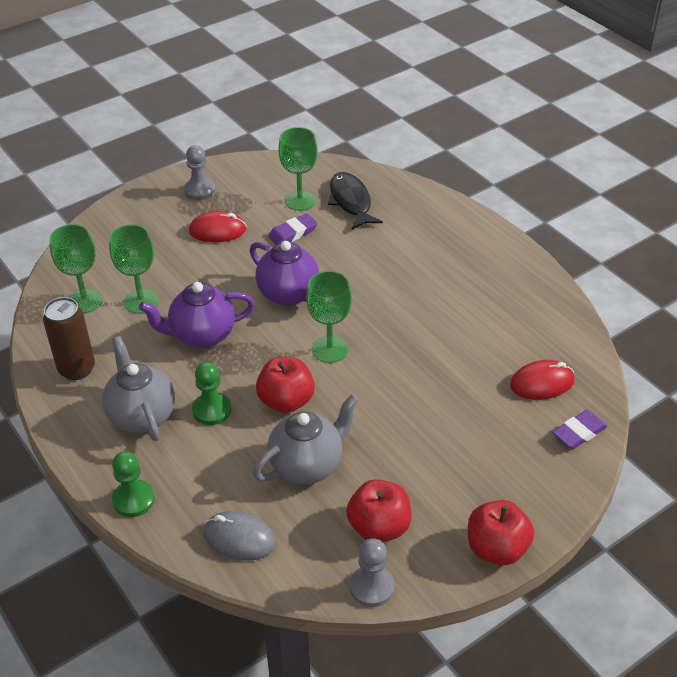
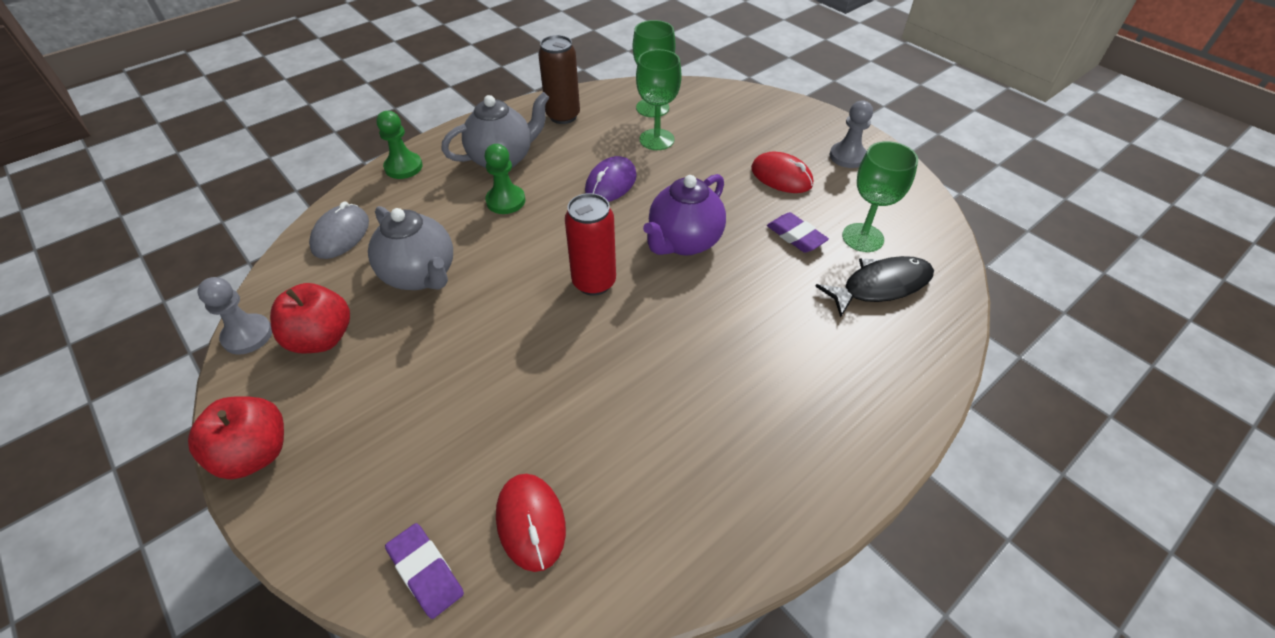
camera: 85 degrees right, 5 degrees up
purple teapot [139,282,255,348] -> purple mouse [585,156,637,202]
red mouse [189,211,247,242] -> red mouse turned 45 degrees counterclockwise [751,152,813,193]
red apple [256,357,315,413] -> none
green goblet [306,271,352,363] -> red can [565,193,616,296]

